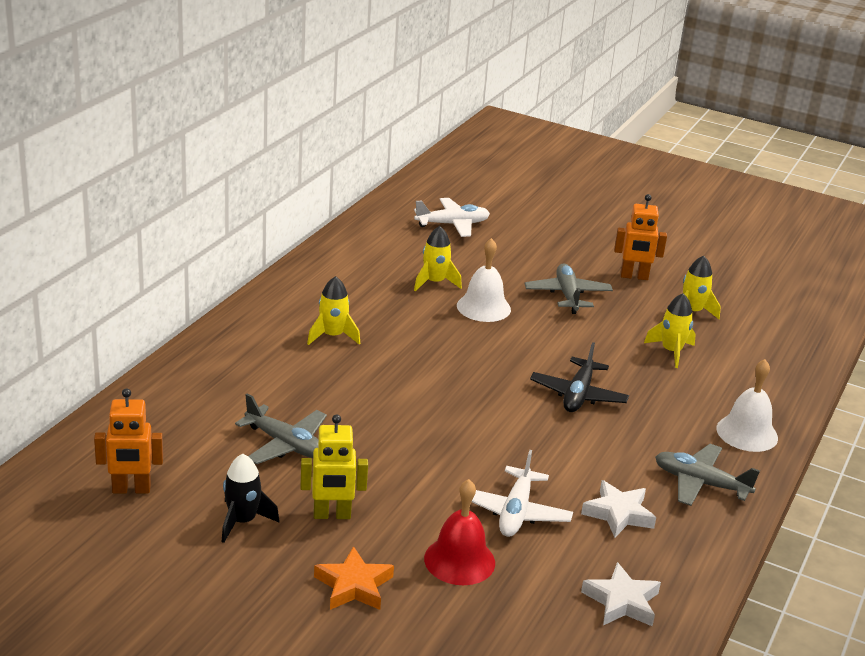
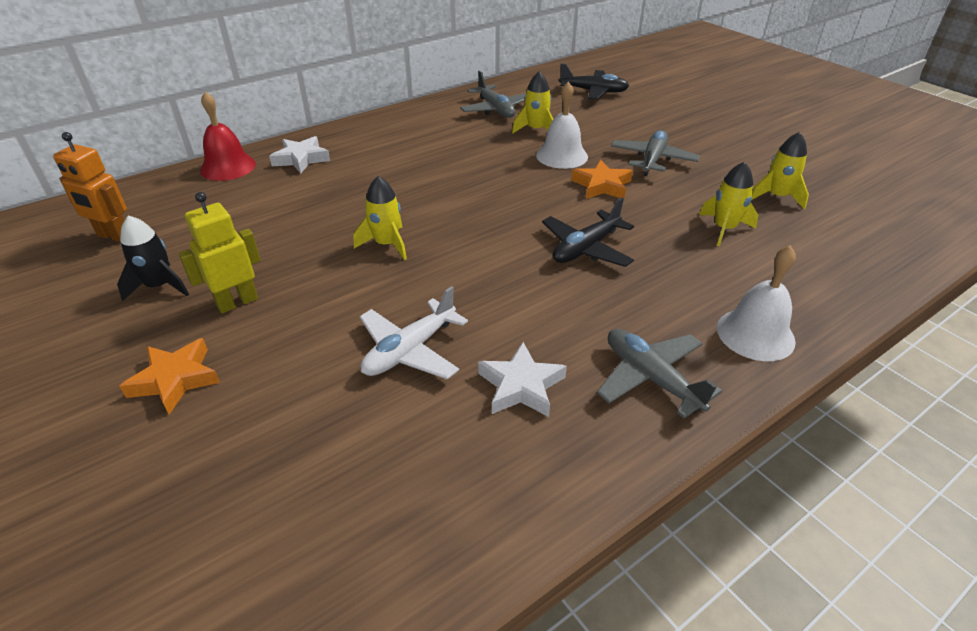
camera: 30 degrees right, 10 degrees up
grey plane [235,394,327,464] -> grey plane moved to [460,71,526,118]
yellow robot [300,414,368,519] -> yellow robot turned 120 degrees clockwise [179,192,261,313]
yellow rocket [307,276,360,345] -> yellow rocket moved to [354,176,407,260]
white plane [414,198,490,237] -> black plane [559,63,629,100]
red bell [424,479,495,585] -> red bell moved to [200,92,256,181]
white star [581,562,661,626] -> white star moved to [269,136,330,173]
orange robot [614,194,667,280] -> none
none -> orange star [571,160,633,199]

